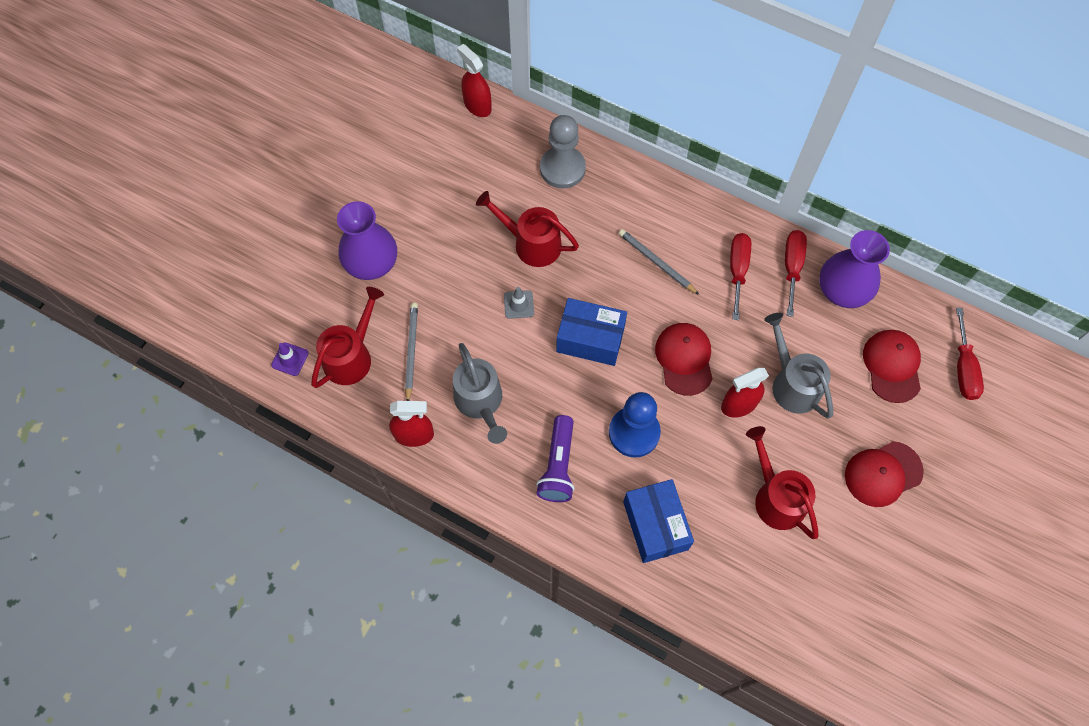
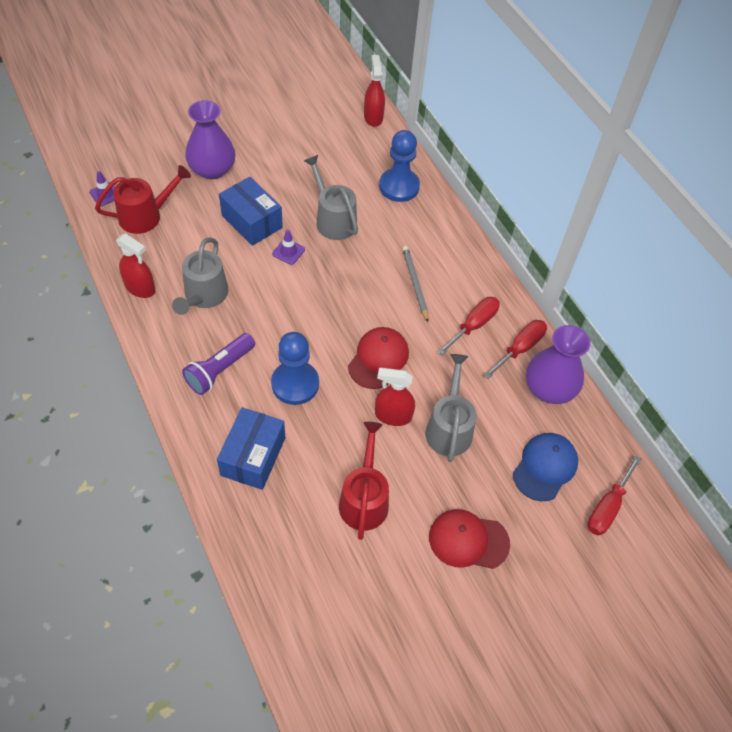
camera: 30 degrees right, 10 degrees down
grey pencil [405,303,418,401] -> none
red watering can [476,191,579,267] -> grey watering can [304,155,358,240]
grey traffic cone [504,287,534,319] -> purple traffic cone [272,229,305,265]
grey pawn [540,115,586,189] -> blue pawn [379,130,420,202]
blue box [556,298,627,366] -> blue box moved to [219,177,283,246]
red cap [863,330,921,403] -> blue cap [513,433,578,501]

